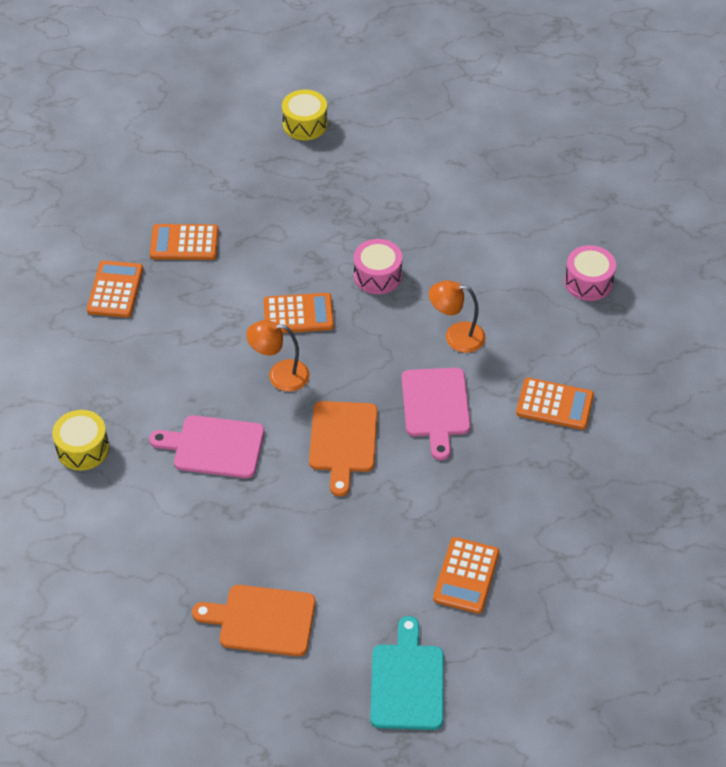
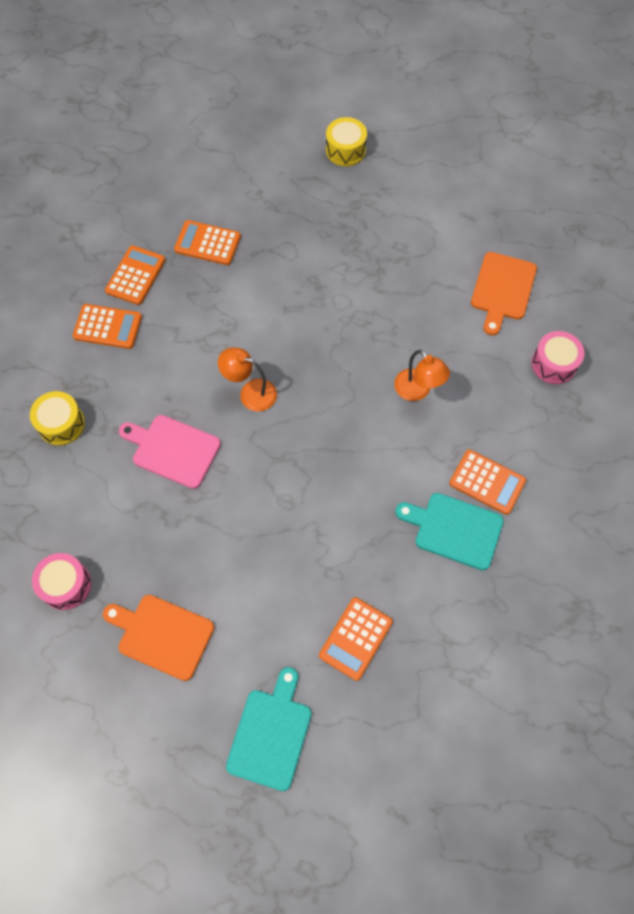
camera: 15 degrees right, 15 degrees up
orange calculator [264,293,334,333] -> orange calculator moved to [72,304,142,349]
orange cutting board [309,401,378,497] -> orange cutting board moved to [471,252,537,336]
pink drum [354,239,402,294] -> pink drum moved to [32,553,91,610]
pink cutting board [402,368,471,460] -> none
orange lamp [429,280,486,353] -> orange lamp turned 150 degrees counterclockwise [394,350,450,401]
none -> turquoise cutting board [395,493,504,570]

